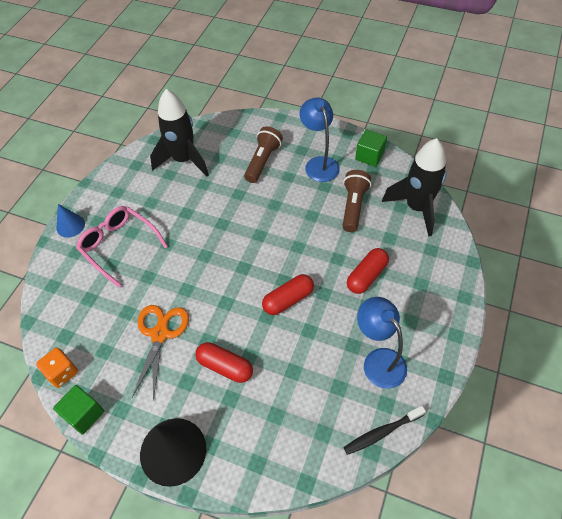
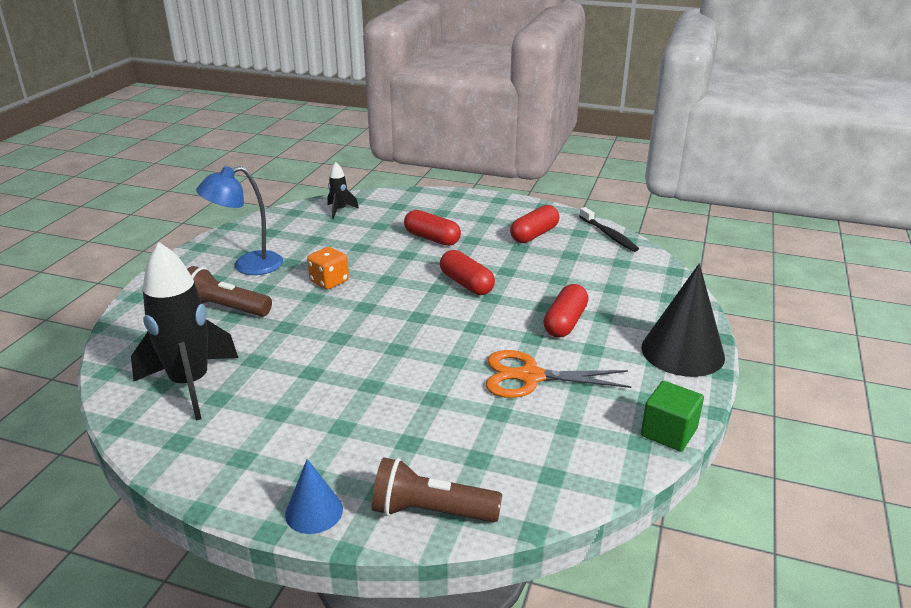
camera: 95 degrees left, 25 degrees down
orange dice [36,347,78,388] -> orange dice moved to [307,247,349,289]
pink glasses [76,206,168,288] -> none
brown flashlight [342,170,371,232] -> brown flashlight moved to [372,457,502,523]
green cube [355,130,387,167] -> none
blue lamp [357,297,407,389] -> red capsule [510,205,559,243]
black rocket [382,138,446,237] -> black rocket [328,162,359,219], size x0.46

